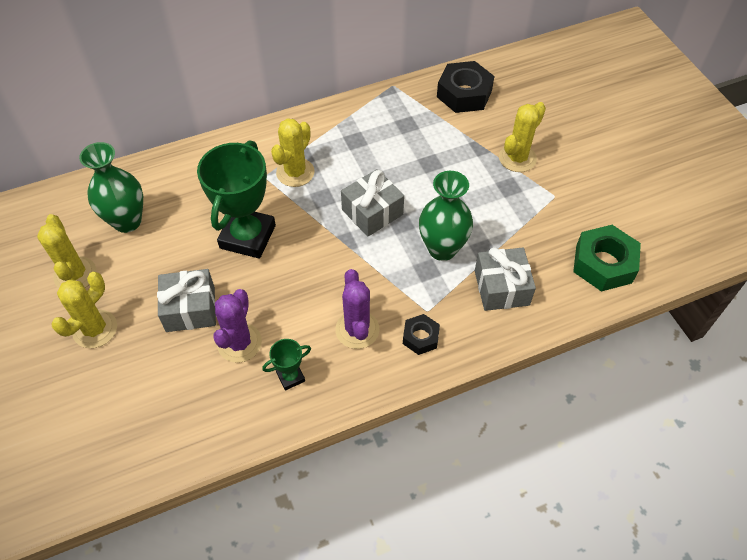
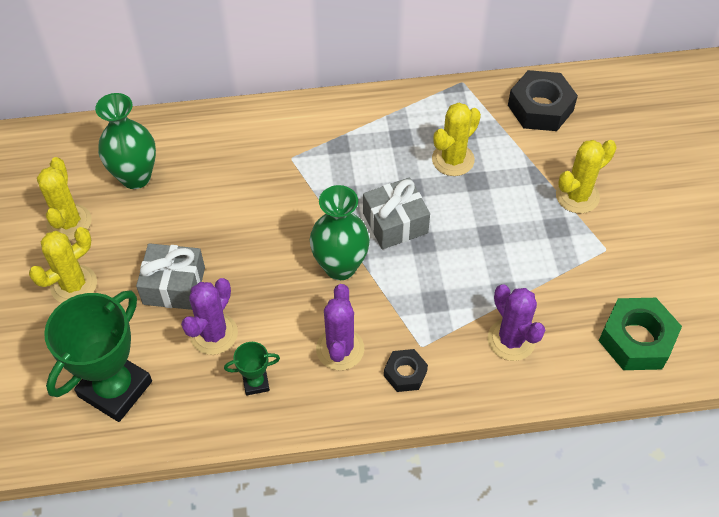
camera: 15 degrees right, 0 degrees up
green trophy [197,140,276,259] -> green trophy moved to [44,290,152,422]
yellow cactus [271,118,315,187] -> yellow cactus moved to [432,103,481,176]
green vase [419,171,473,261] -> green vase moved to [310,185,370,280]
grey gift [475,247,536,311] -> purple cactus [488,284,545,361]

